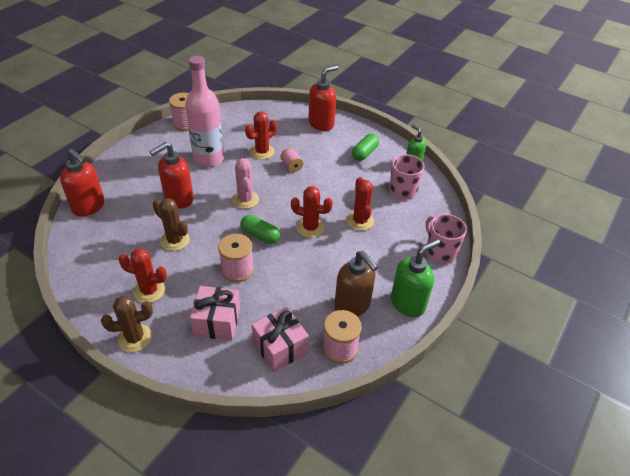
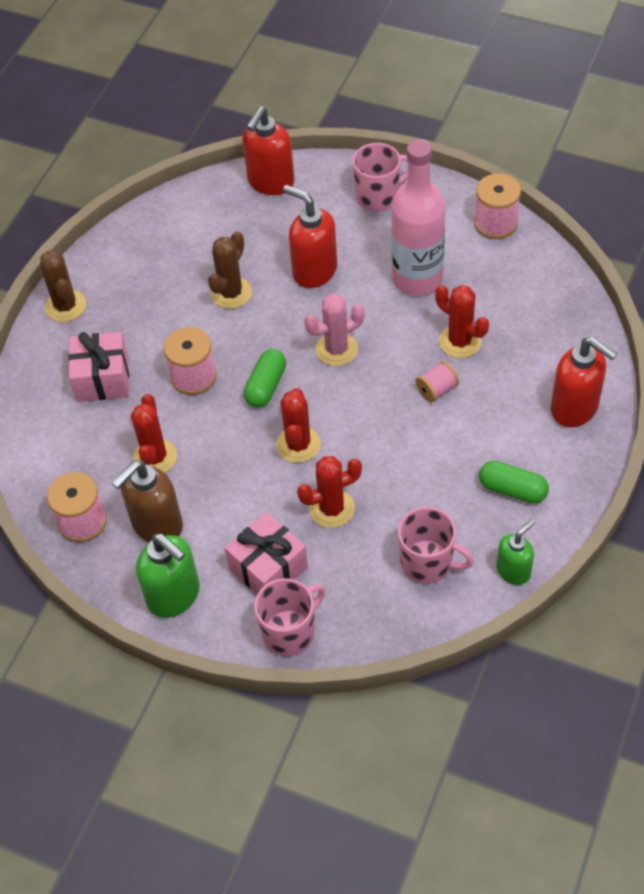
camera: 85 degrees right, 10 degrees up
red cactus [118,248,167,303] -> red cactus moved to [131,394,177,473]
pink gift [252,307,309,372] -> pink gift moved to [225,512,308,594]
none -> pink mug [352,143,409,212]

